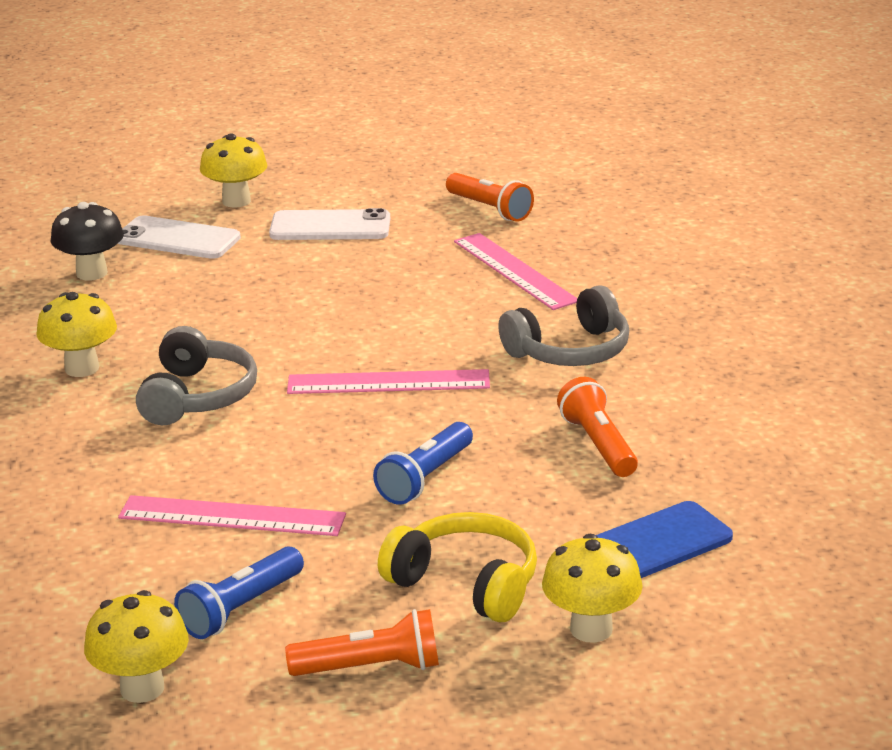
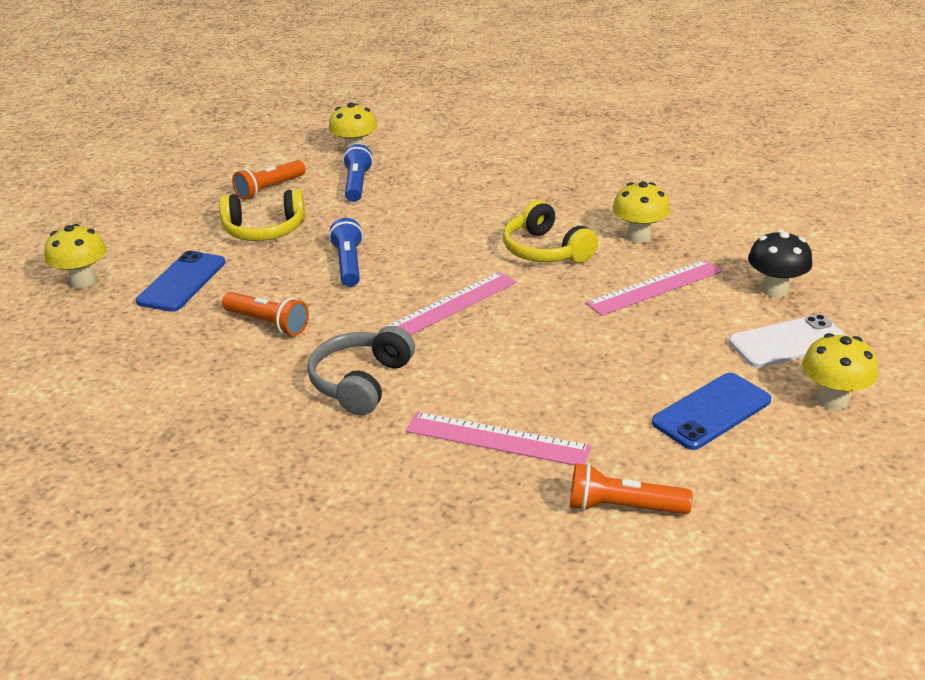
camera: 140 degrees right, 5 degrees up
pink ruler [118,495,346,536] -> pink ruler moved to [586,260,722,316]
grey headphones [136,326,257,425] -> yellow headphones [503,200,598,263]
white phone [269,208,390,240] -> blue phone [652,373,771,450]
yellow mushroom [542,534,643,643] -> yellow mushroom moved to [44,224,107,289]

